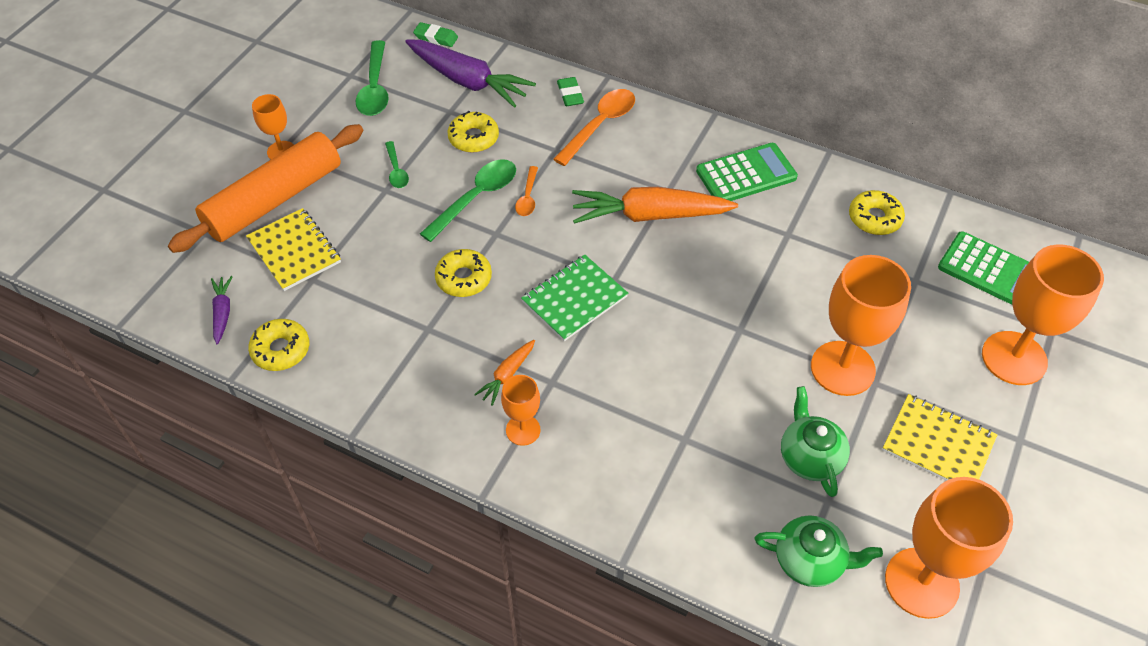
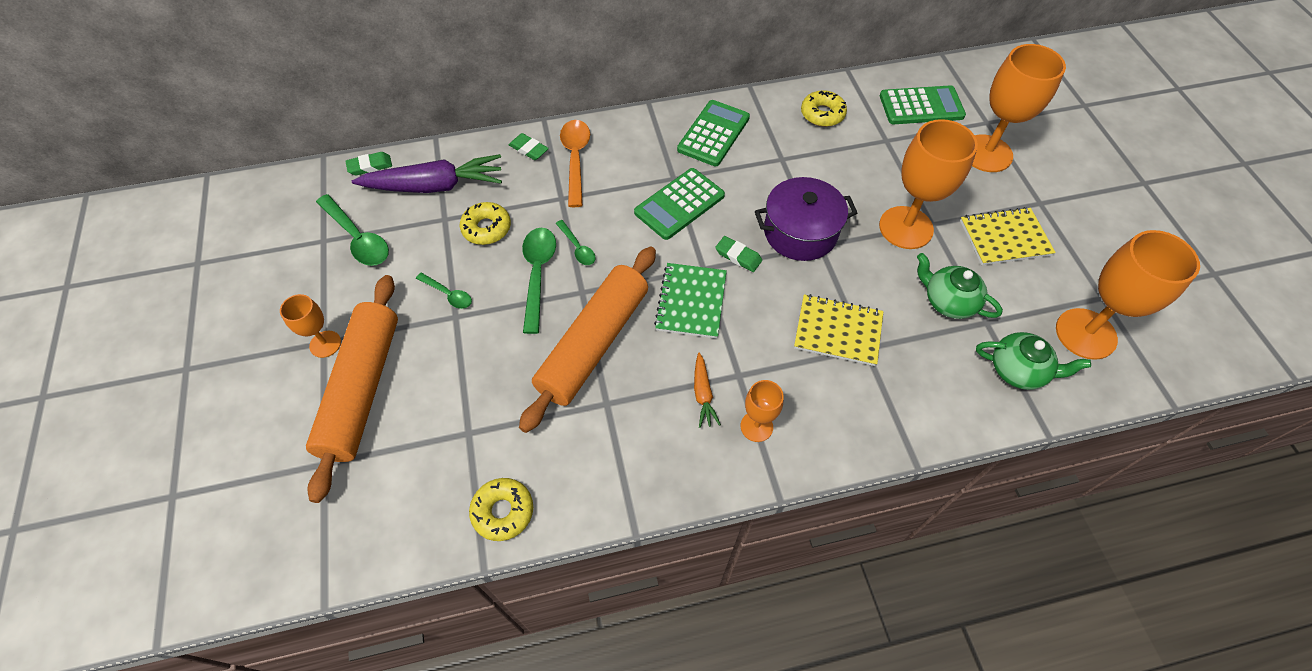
camera: 40 degrees left, 5 degrees up
purple carrot [211,276,233,344] -> none
yellow notebook [246,208,341,291] -> yellow notebook moved to [794,294,883,366]
yellow donut [435,249,492,297] -> orange rolling pin [519,246,656,433]
orange spoon [515,166,538,216] -> green spoon [556,220,596,265]
orange carrot [572,187,738,224] -> green calculator [634,168,725,240]
green teapot [755,515,883,587] -> green teapot turned 45 degrees clockwise [976,332,1091,390]
none -> green eraser [715,236,762,272]
none -> purple pot [755,177,857,261]

